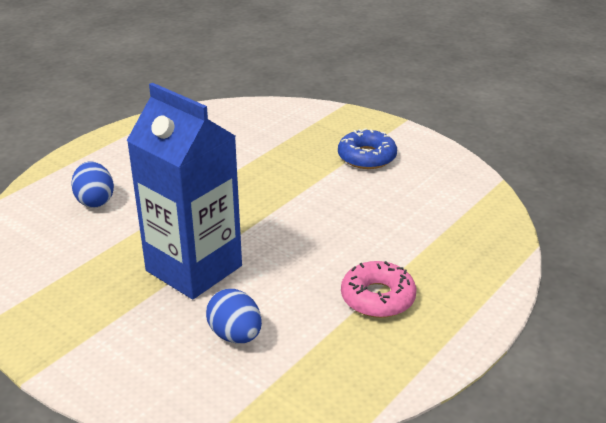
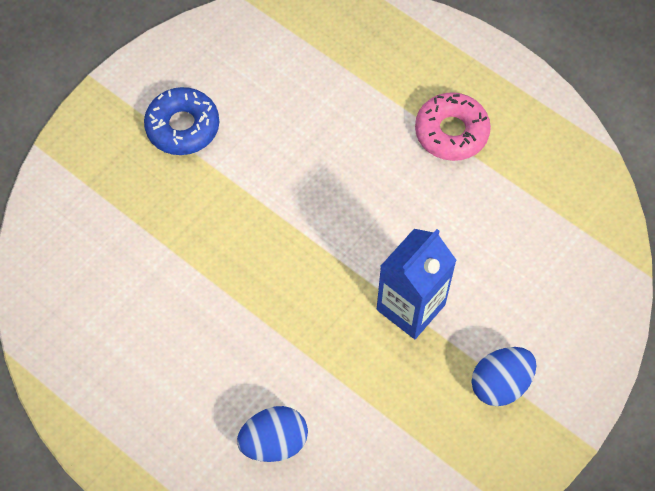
camera: 90 degrees left, 30 degrees up
blue carton [126,83,242,299] -> blue carton [377,229,457,339], size x0.65
blue egg [206,289,262,343] -> blue egg moved to [471,347,537,406]

